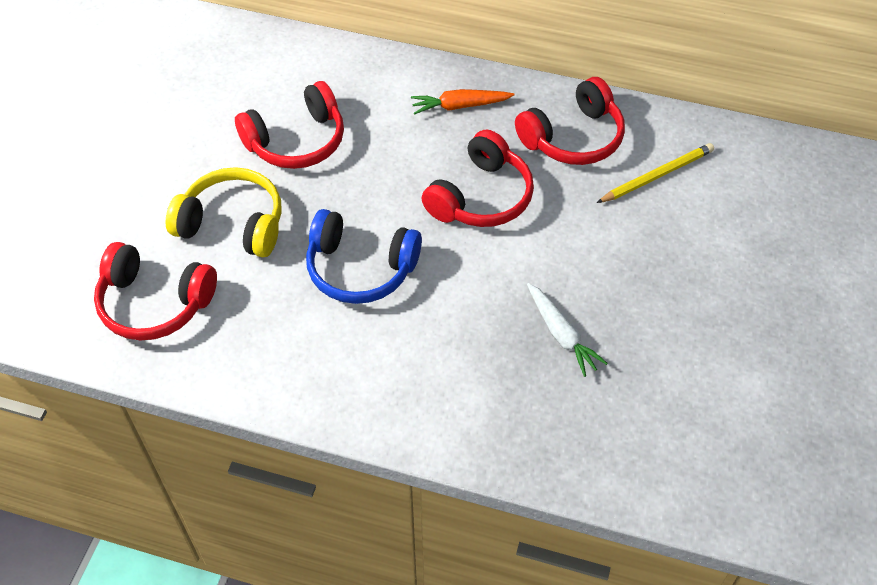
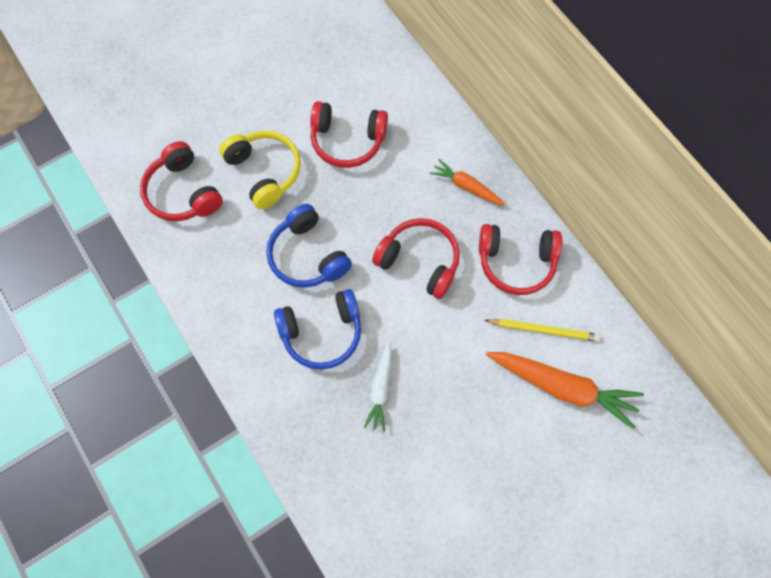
camera: 40 degrees right, 15 degrees up
red headphones [421,130,534,227] -> red headphones turned 135 degrees counterclockwise [372,218,460,299]
none -> blue headphones [274,289,361,370]
none -> orange carrot [486,352,644,429]

